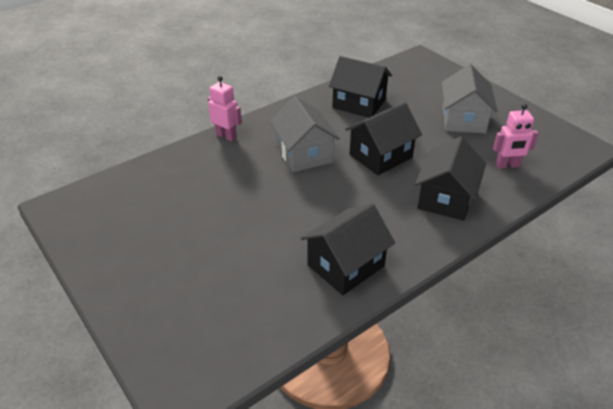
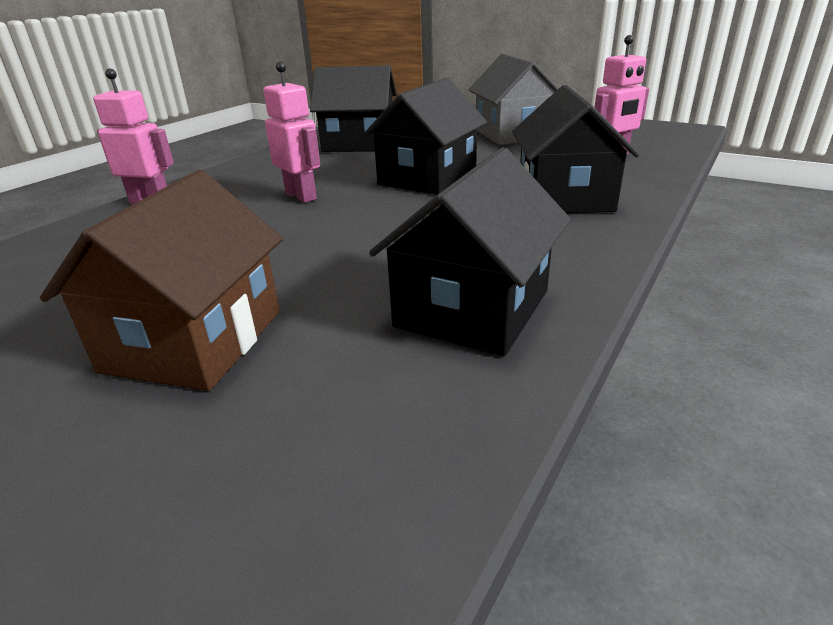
camera: 20 degrees left, 10 degrees down
grey house [270,96,340,172] -> pink robot [263,62,320,203]
none -> brown house [40,170,283,391]

